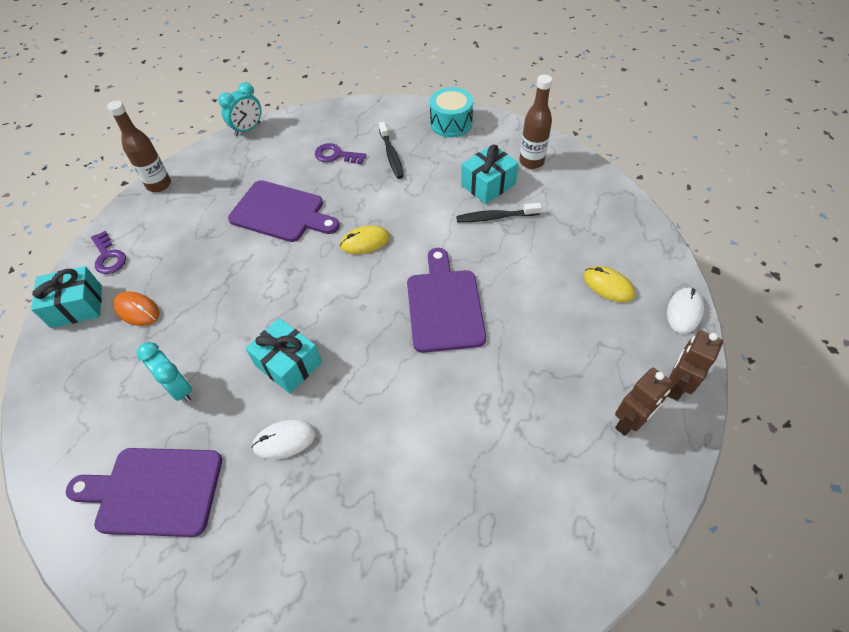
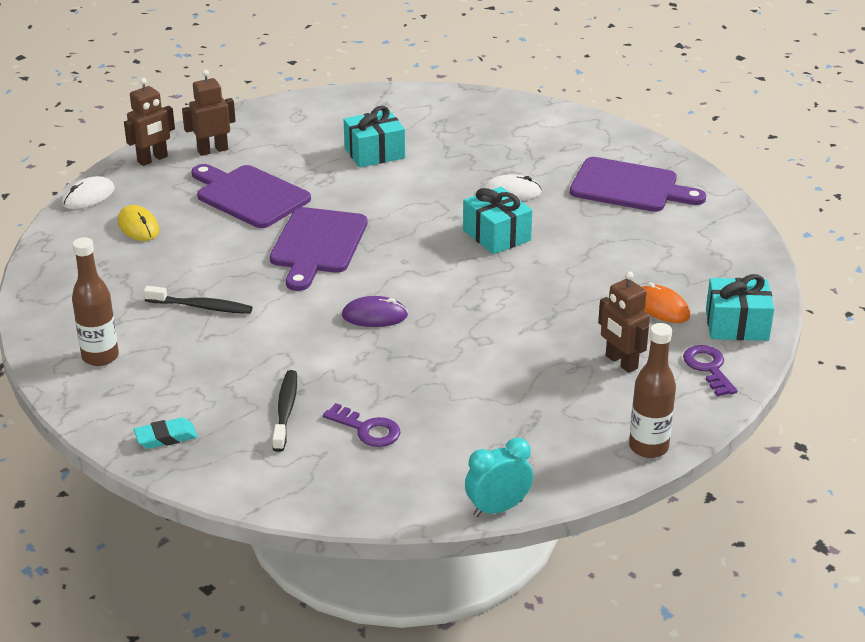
camera: 165 degrees left, 20 degrees down
turquoise clock [137,342,192,402] -> none
purple cutting board [228,180,340,242] -> purple cutting board moved to [191,164,311,228]
yellow mouse [340,226,390,254] -> purple mouse [342,296,408,327]
turquoise drum [430,87,473,137] -> turquoise eraser [134,418,198,449]
turquoise gift [461,145,519,204] -> turquoise gift moved to [344,106,405,168]
none -> brown robot [598,271,650,373]

